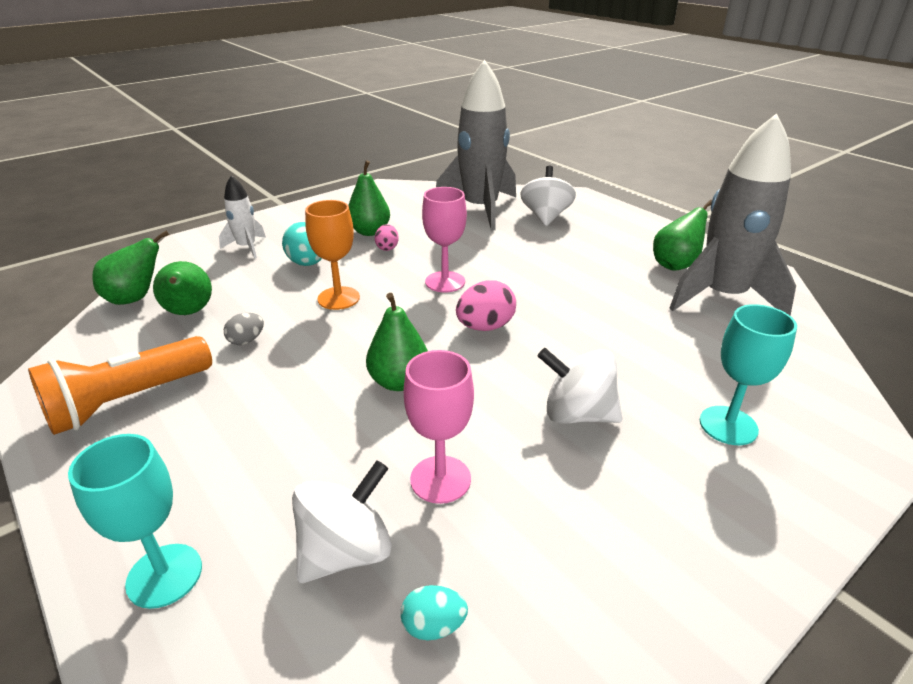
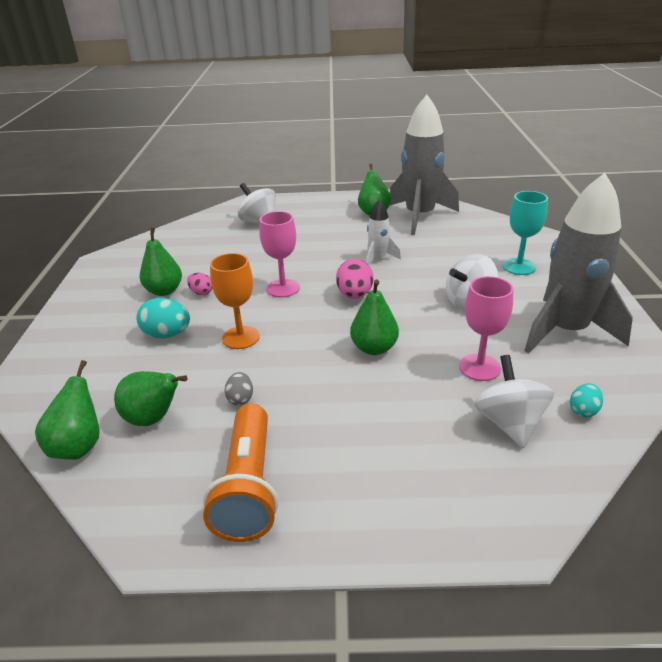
camera: 50 degrees left, 0 degrees up
turquoise goblet [68,434,202,609] -> none
white rocket [219,175,266,258] -> white rocket moved to [366,199,401,265]
grey rocket [436,60,516,231] -> grey rocket moved to [524,173,633,353]

